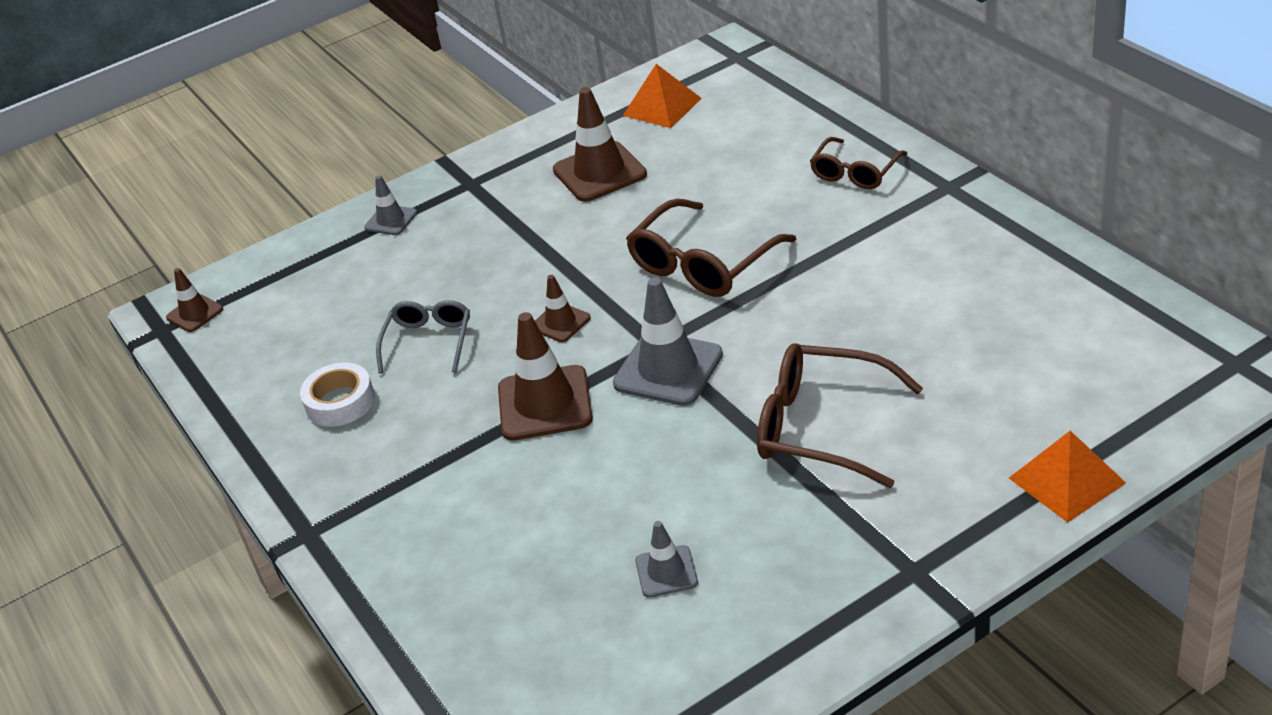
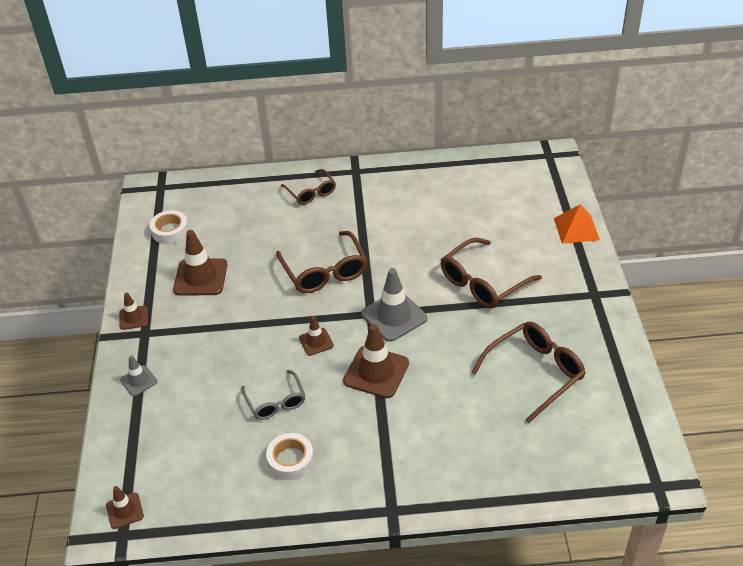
camera: 65 degrees left, 5 degrees up
grey glasses [376,300,470,374] -> grey glasses turned 150 degrees counterclockwise [241,370,305,420]
orange pyramid [623,64,702,128] -> white tape [149,210,189,244]
grey traffic cone [635,521,698,598] -> brown glasses [471,322,586,423]
none -> brown traffic cone [119,292,148,330]

